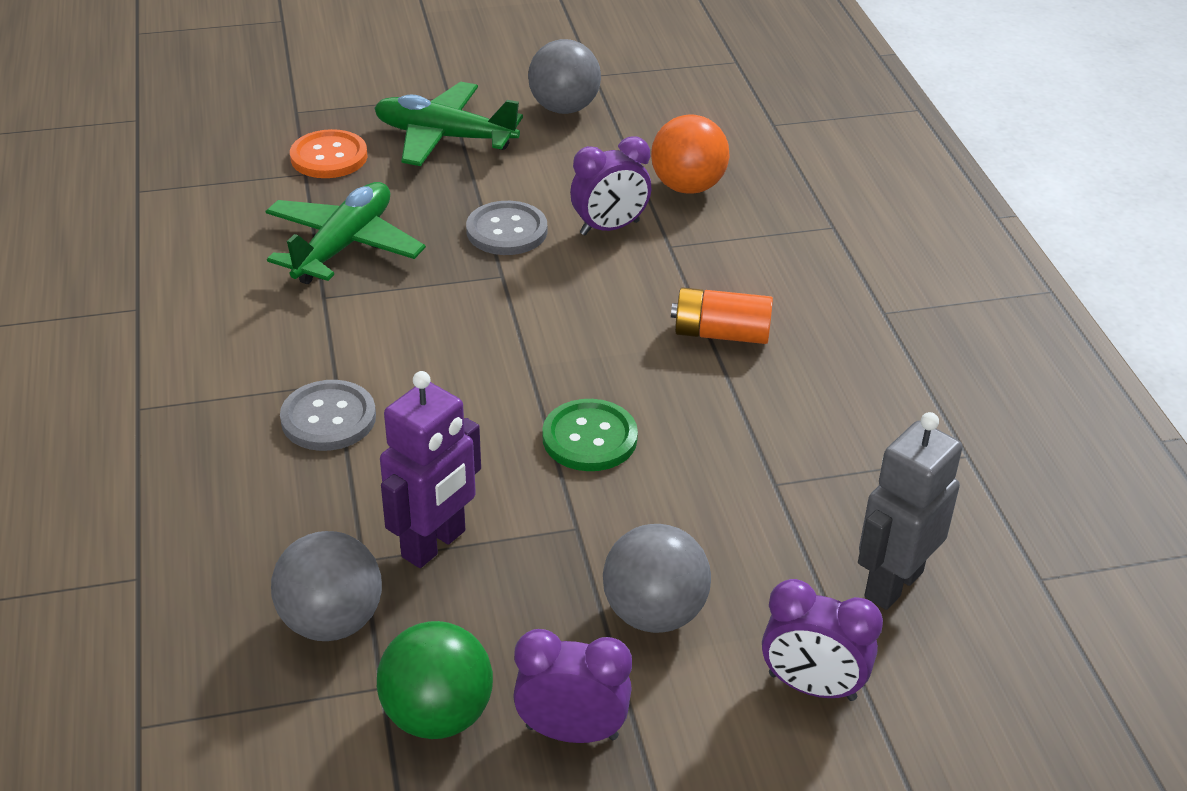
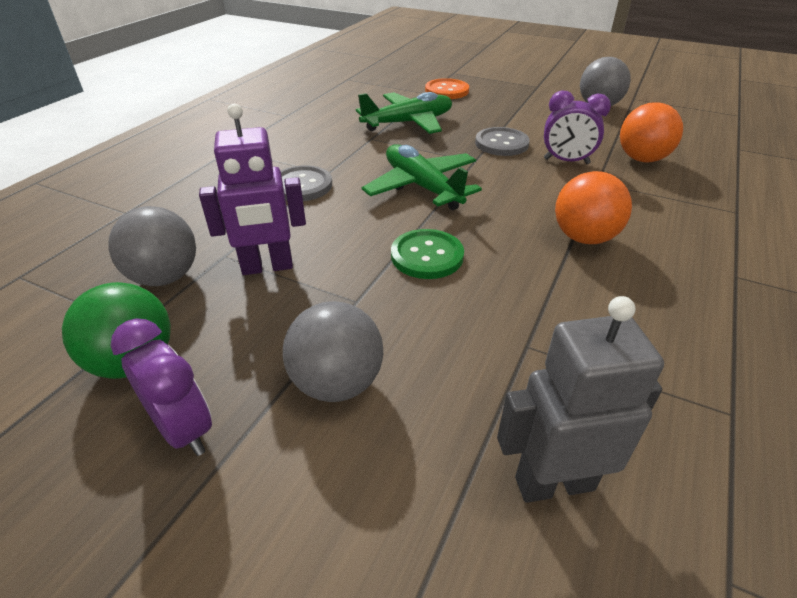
camera: 40 degrees right, 0 degrees up
green plane [374,82,523,166] -> green plane moved to [362,144,482,210]
orange battery [671,287,773,344] -> orange ball [555,171,632,244]
purple clock [762,579,883,701] -> none

